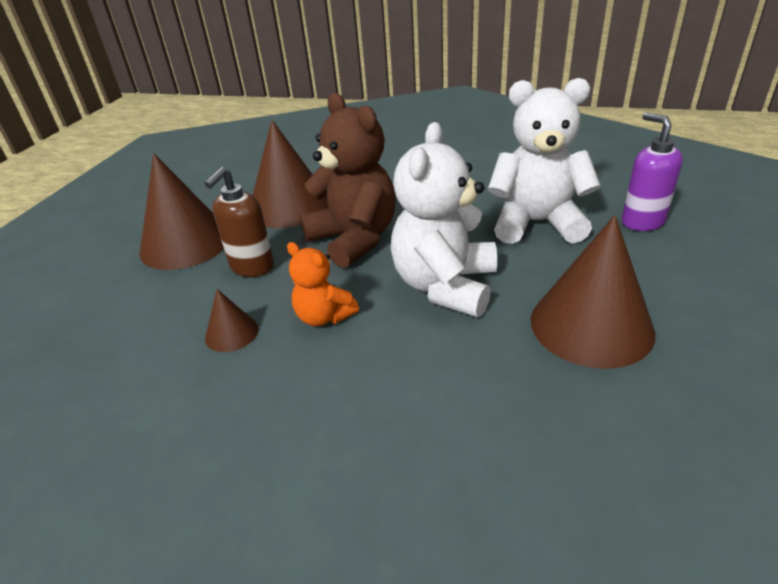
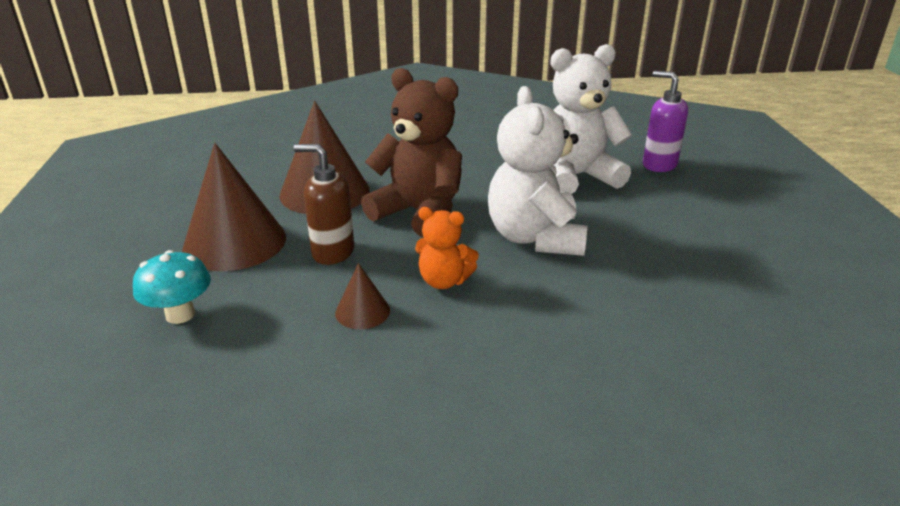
camera: 25 degrees left, 5 degrees down
brown soap dispenser [204,167,274,277] -> brown soap dispenser turned 105 degrees clockwise [294,144,354,265]
brown cone [531,215,656,369] -> none
none -> turquoise mushroom [133,250,211,324]

